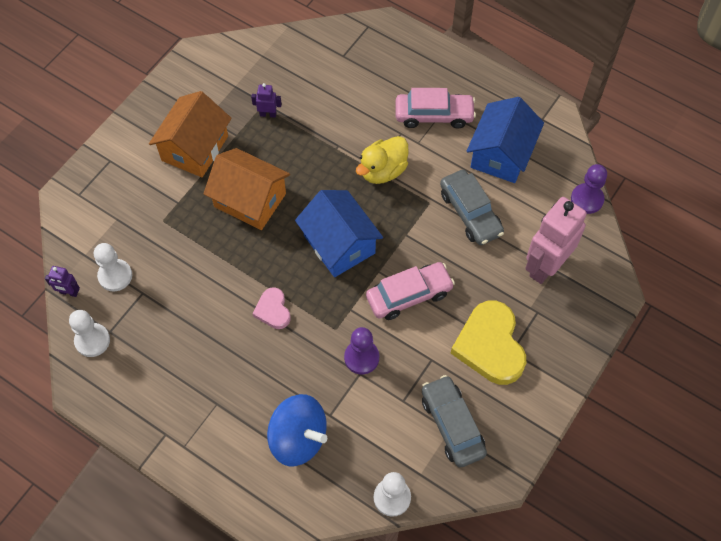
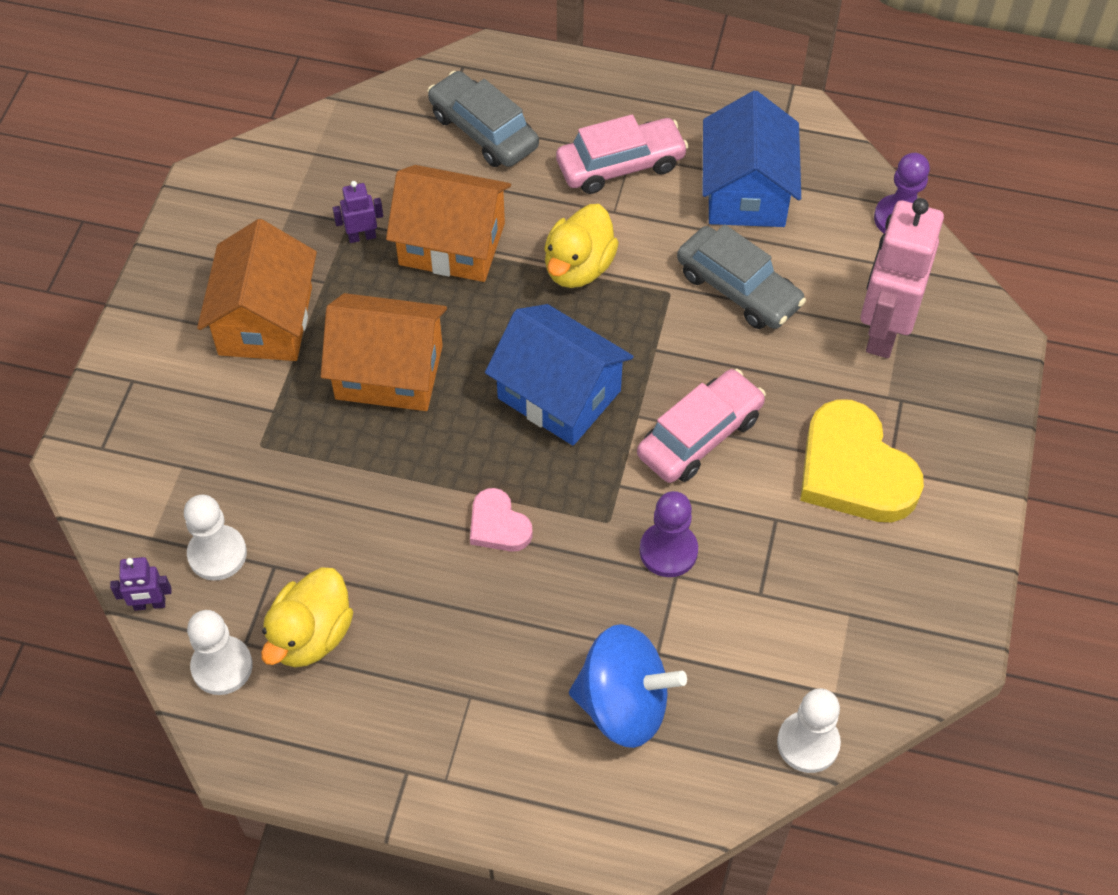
camera: 20 degrees left, 5 degrees down
grey car [422,375,487,467] -> grey car moved to [427,71,539,167]
none -> yellow duck [261,567,353,667]
none -> orange house [386,165,511,282]

